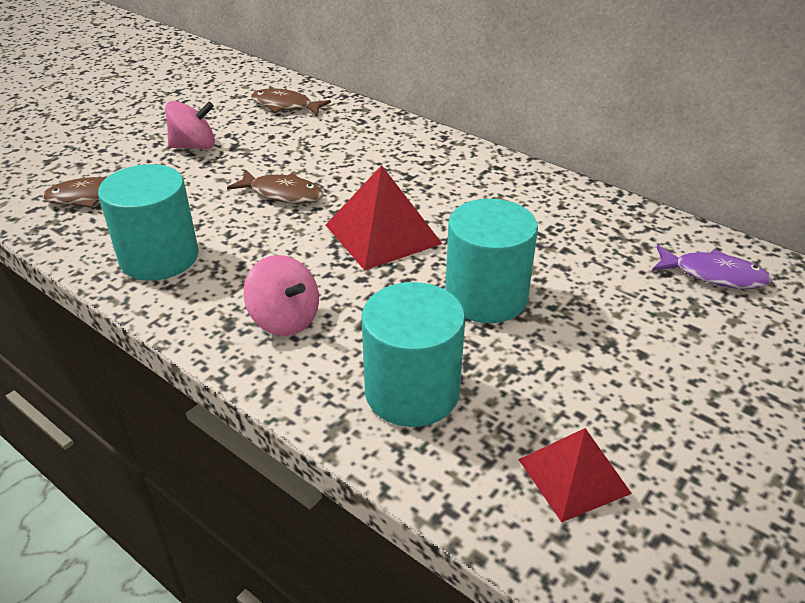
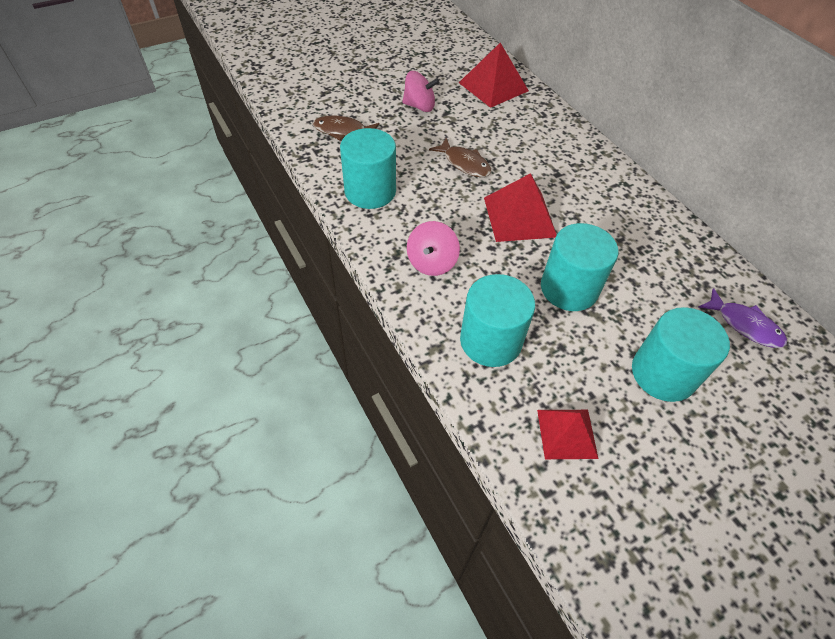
camera: 20 degrees right, 15 degrees up
pink spinning top [244,255,319,336] -> pink spinning top turned 45 degrees clockwise [407,221,460,276]
brown fish [251,88,331,116] -> red pyramid [459,43,529,108]
none -> turquoise cylinder [632,307,730,402]

